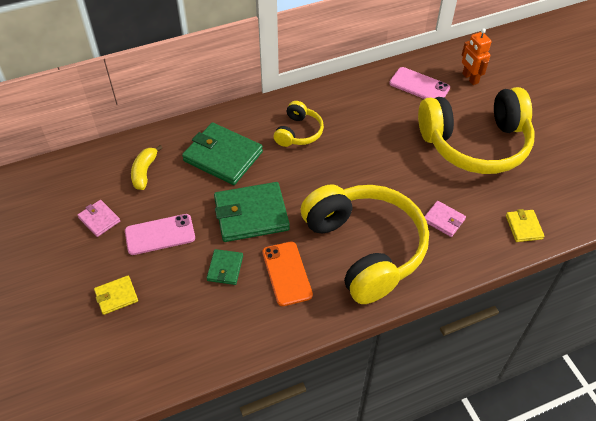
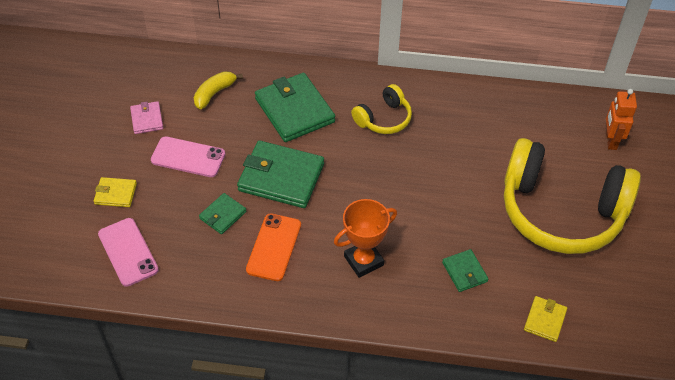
camera: 30 degrees right, 0 degrees up
yellow headphones [301,184,429,304] -> orange trophy [334,199,397,278]
pink phone [390,67,450,99] -> pink phone moved to [98,218,159,287]
pink wallet [424,201,466,237] -> green wallet [442,249,488,292]

